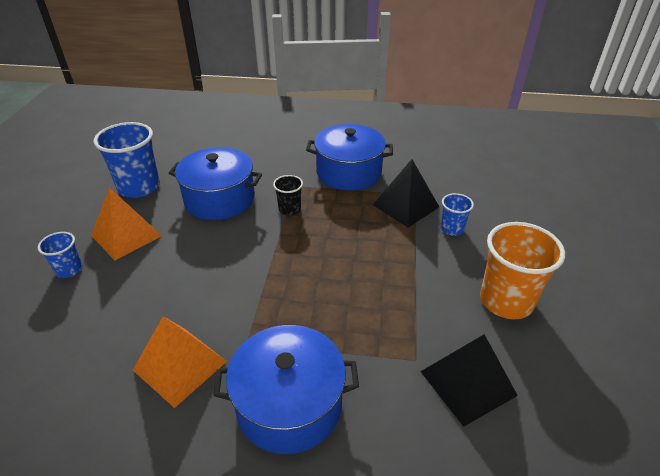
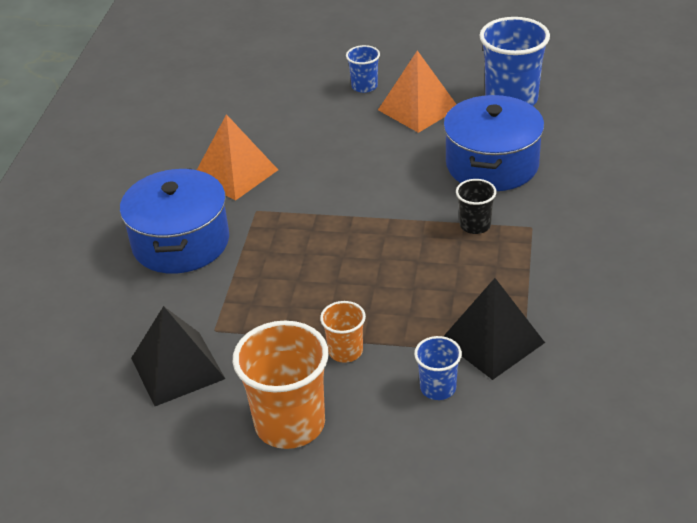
camera: 95 degrees right, 0 degrees up
blue pot [306,124,393,191] -> none
none -> orange cup [320,301,366,363]

